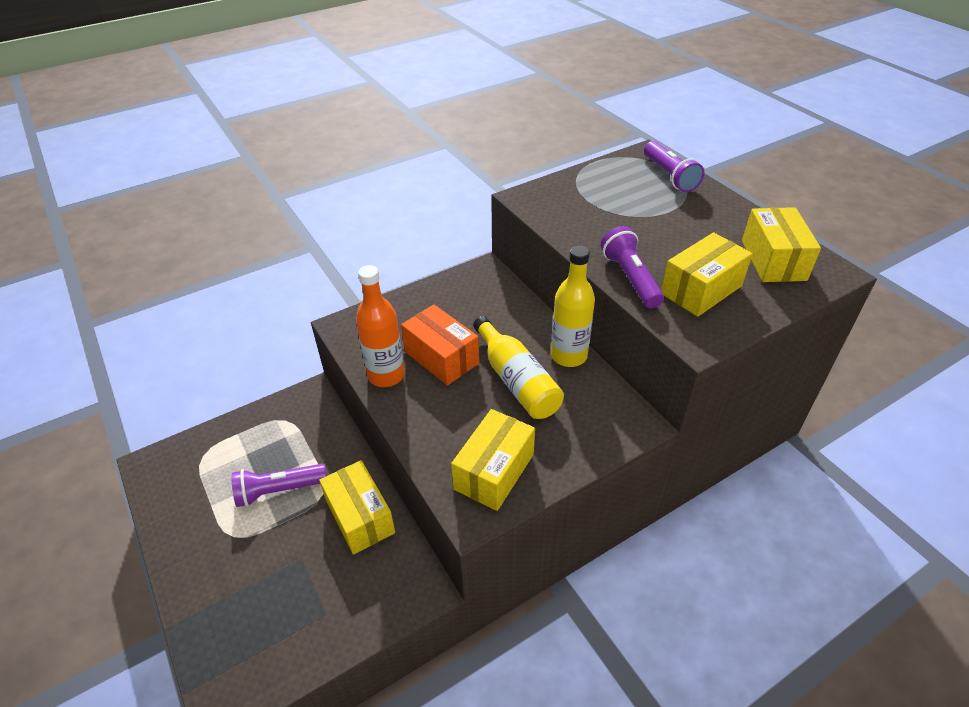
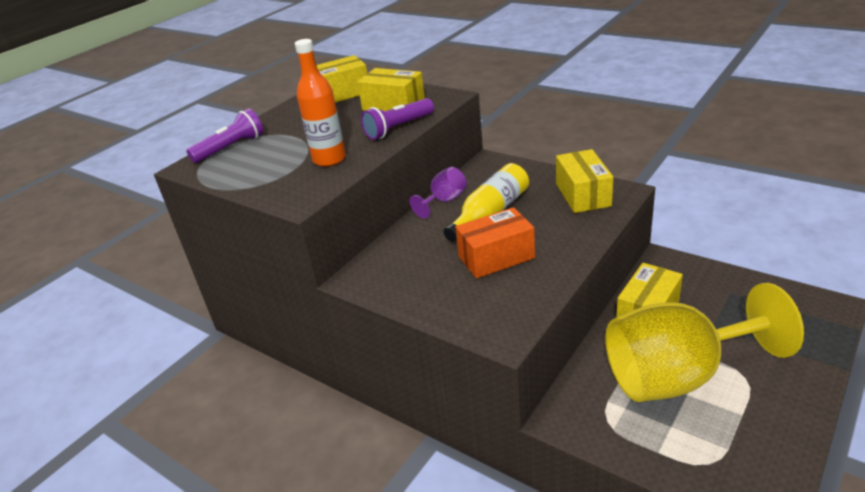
camera: 110 degrees left, 10 degrees down
purple flashlight [231,464,327,507] -> yellow goblet [605,283,804,402]
orange bottle [356,265,405,387] -> orange bottle moved to [295,39,346,167]
orange box [401,304,479,386] -> orange box turned 45 degrees clockwise [455,207,535,279]
yellow box [451,409,535,511] -> yellow box turned 75 degrees clockwise [556,149,613,213]
yellow bottle [551,246,595,367] -> purple goblet [409,167,467,219]

